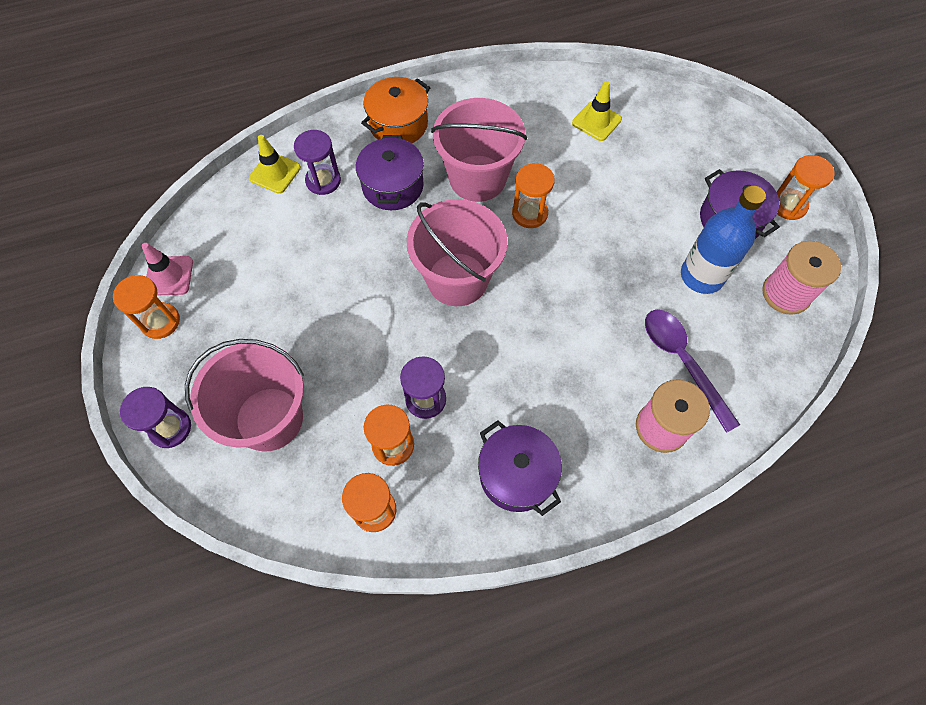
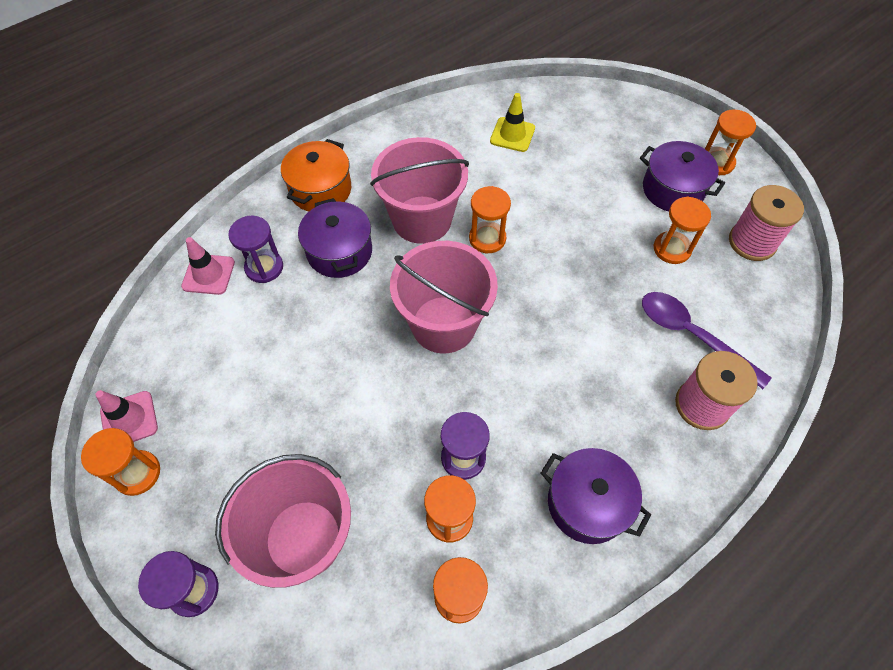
camera: 20 degrees left, 5 degrees down
yellow traffic cone [249,135,301,194] -> pink traffic cone [181,237,235,295]
blue bottle [681,185,766,294] -> orange hourglass [654,197,711,264]

